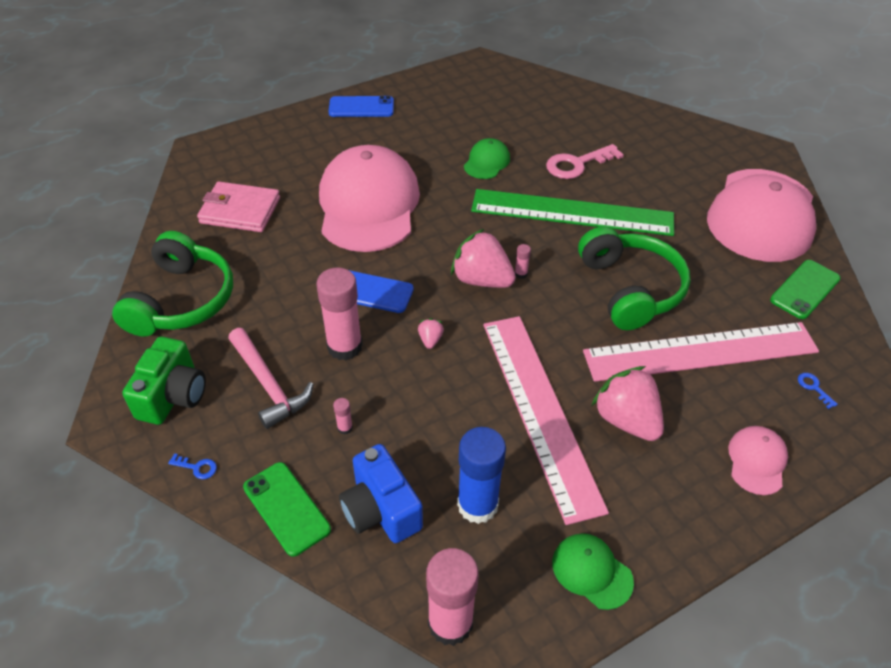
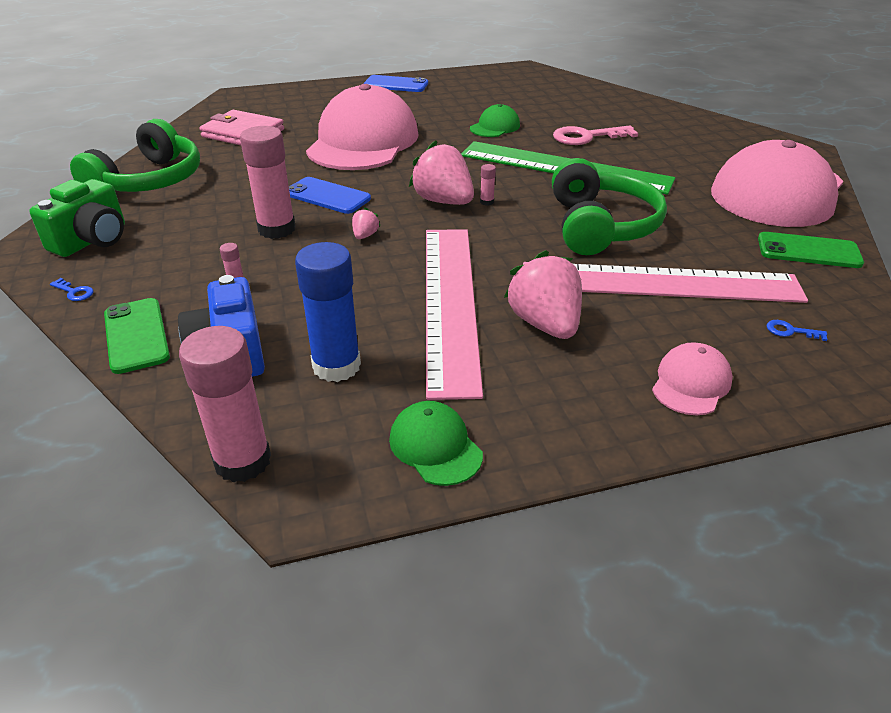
camera: 15 degrees right, 10 degrees down
pink hammer [228,328,313,429] -> none
green phone [770,260,841,319] -> green phone turned 45 degrees clockwise [758,232,864,268]
blue key [798,373,838,409] -> blue key turned 60 degrees counterclockwise [767,320,828,341]

